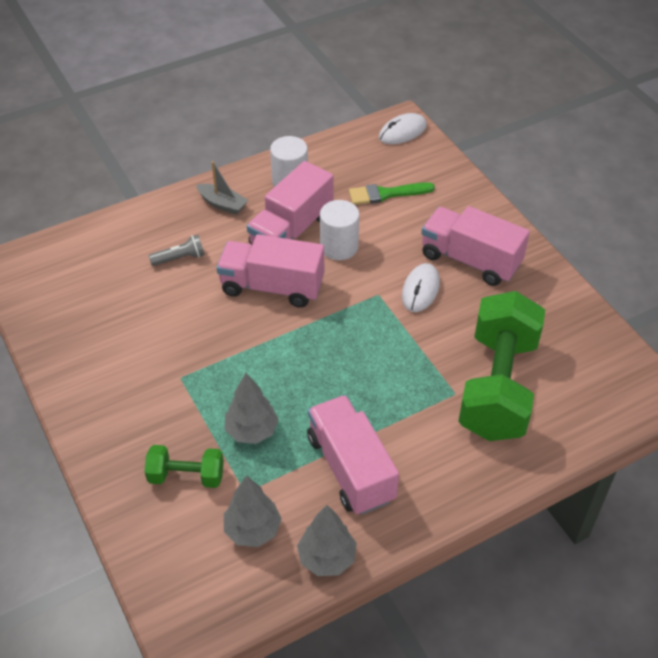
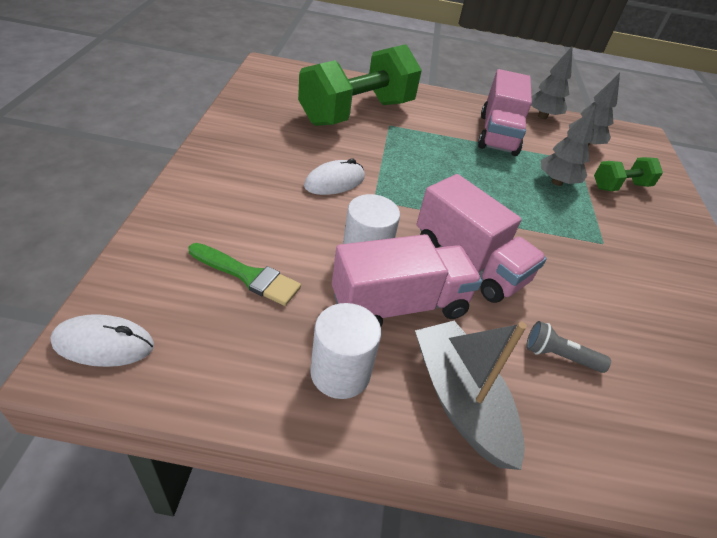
camera: 150 degrees left, 5 degrees down
green dumbbell [144,445,224,488] -> green dumbbell turned 60 degrees counterclockwise [594,157,663,191]
grey boat [196,161,248,215] -> grey boat [415,321,527,470], size x1.68
pink truck [421,206,530,286] -> none

